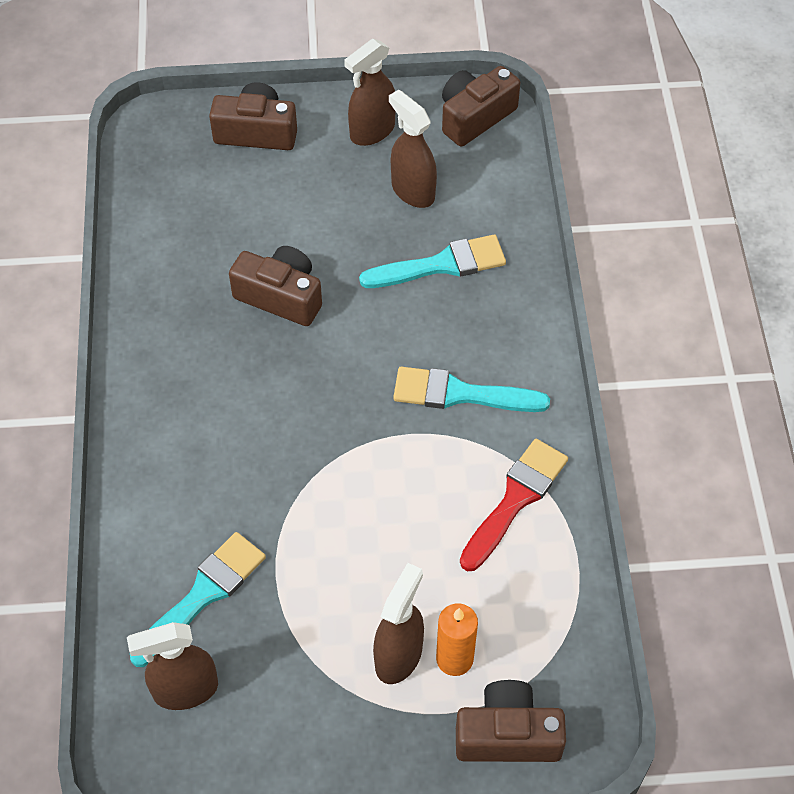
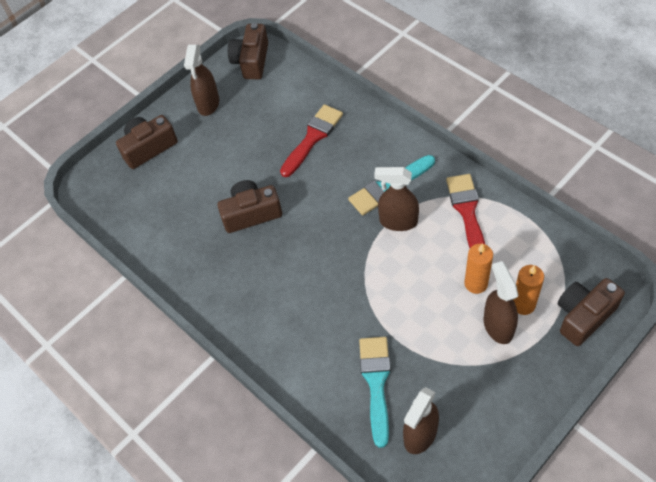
camera: 35 degrees left, 0 degrees up
turquoise brush [359,235,506,288] -> red brush [280,104,343,177]
brown spray bottle [389,89,437,208] -> brown spray bottle moved to [374,167,419,231]
none -> orange candle [464,244,493,294]

